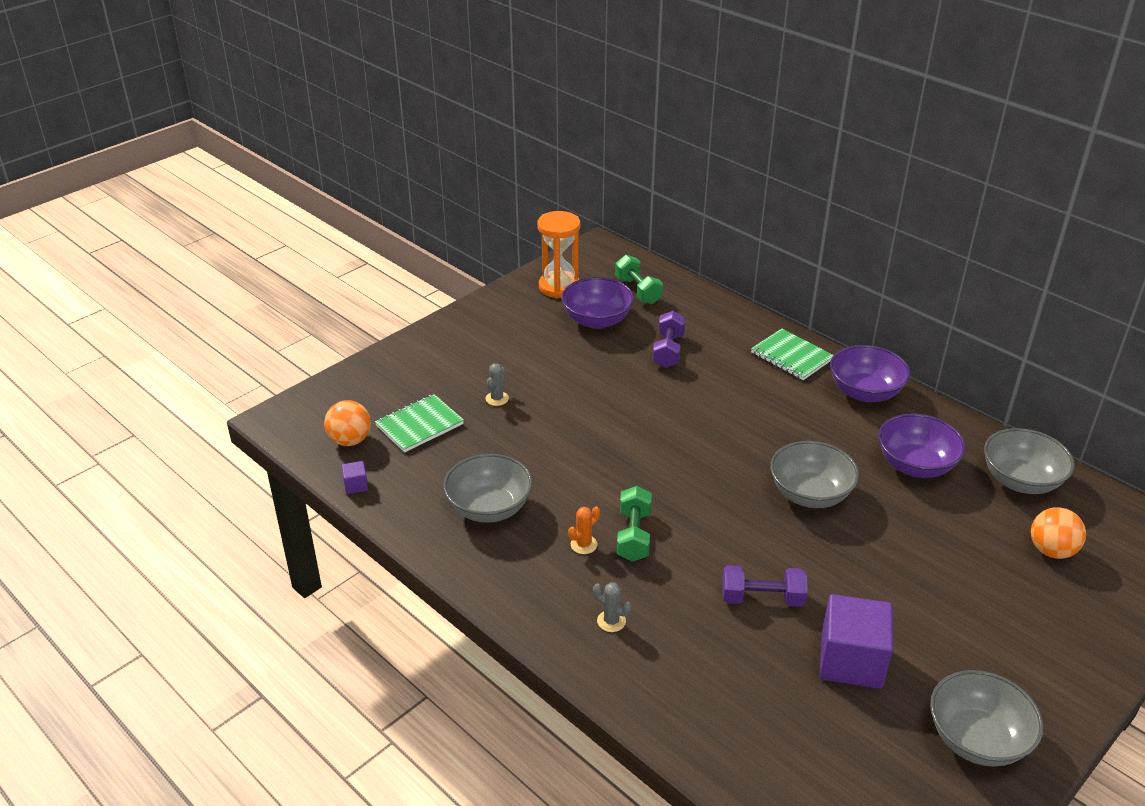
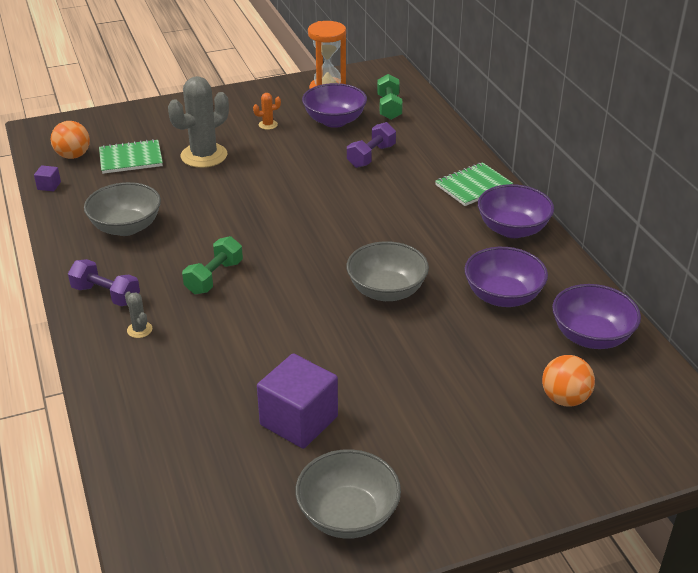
camera: 25 degrees right, 0 degrees up
grey cactus [486,363,509,406] -> grey cactus [168,76,229,168], size x2.32
orange cactus [568,506,600,554] -> orange cactus moved to [253,93,281,130]
purple dumbbell [722,565,808,607] -> purple dumbbell moved to [68,259,140,306]
green notebook [751,329,833,380] -> green notebook turned 75 degrees clockwise [435,162,513,206]
grey bowl [984,428,1075,494] -> purple bowl [552,284,641,349]

